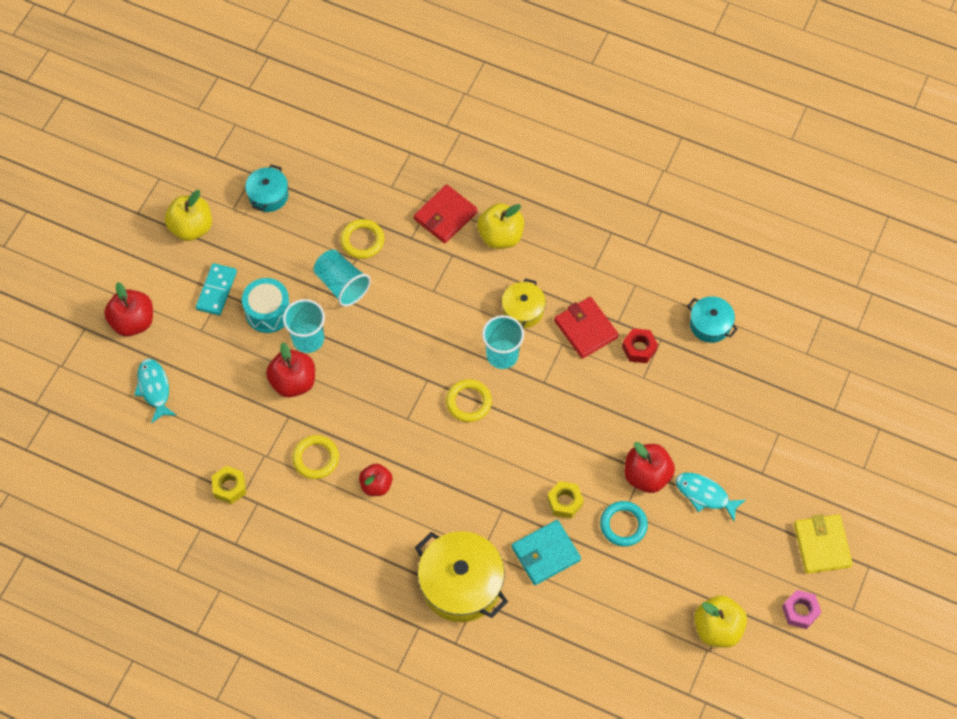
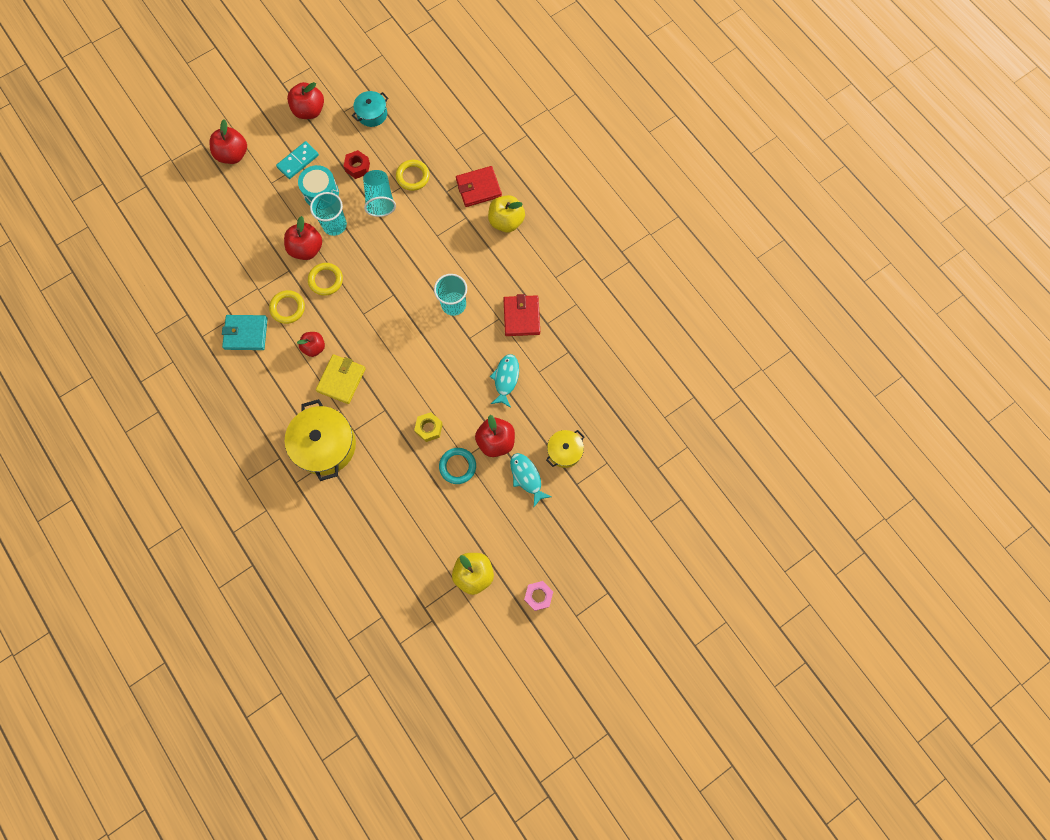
camera: 30 degrees right, 10 degrees up
turquoise fish [134,359,176,423] -> turquoise fish moved to [490,354,519,408]
yellow apple [165,190,212,241] -> red apple [287,82,324,119]
yellow nut [211,466,246,504] -> none
yellow ring [446,379,492,422] -> yellow ring moved to [308,263,343,296]
yellow pot [502,279,546,328] -> yellow pot moved to [546,430,585,468]
turquoise wallet [511,520,581,585] -> turquoise wallet moved to [222,315,268,350]
red nut [622,328,658,363] -> red nut moved to [344,150,370,179]
turquoise pot [687,296,738,343] -> none
yellow wallet [794,514,853,574] -> yellow wallet moved to [316,354,366,404]

